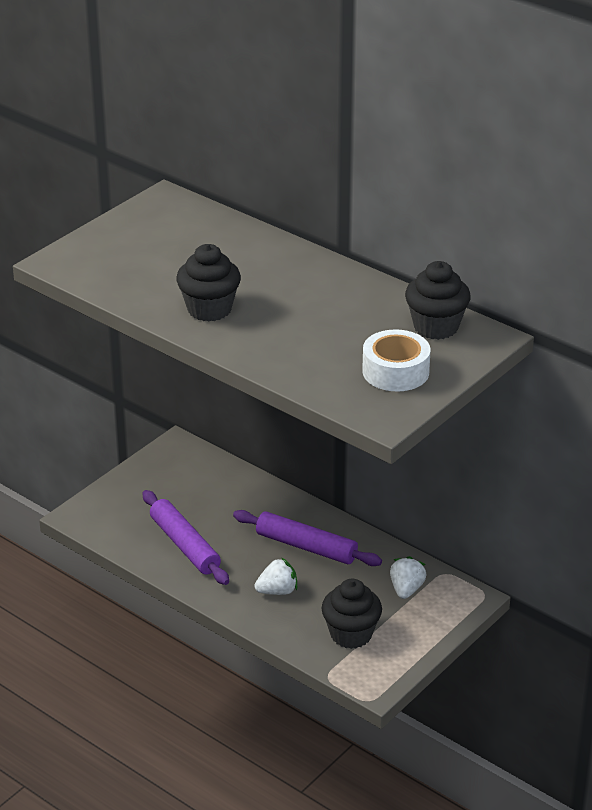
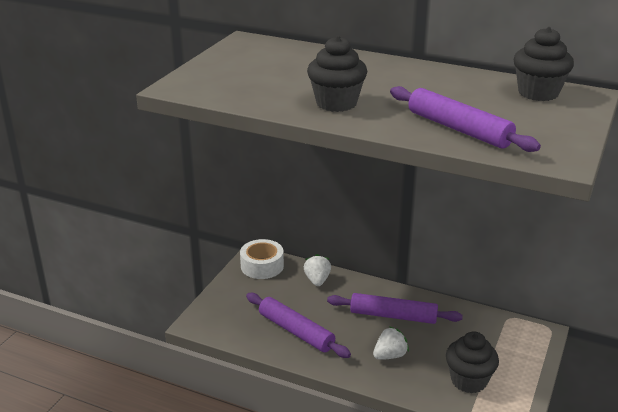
camera: 15 degrees left, 5 degrees down
white tape [362,329,431,391] -> white tape moved to [240,239,284,279]
white strawberry [390,556,426,599] -> white strawberry moved to [304,254,331,286]
none -> purple rolling pin [390,86,541,152]

